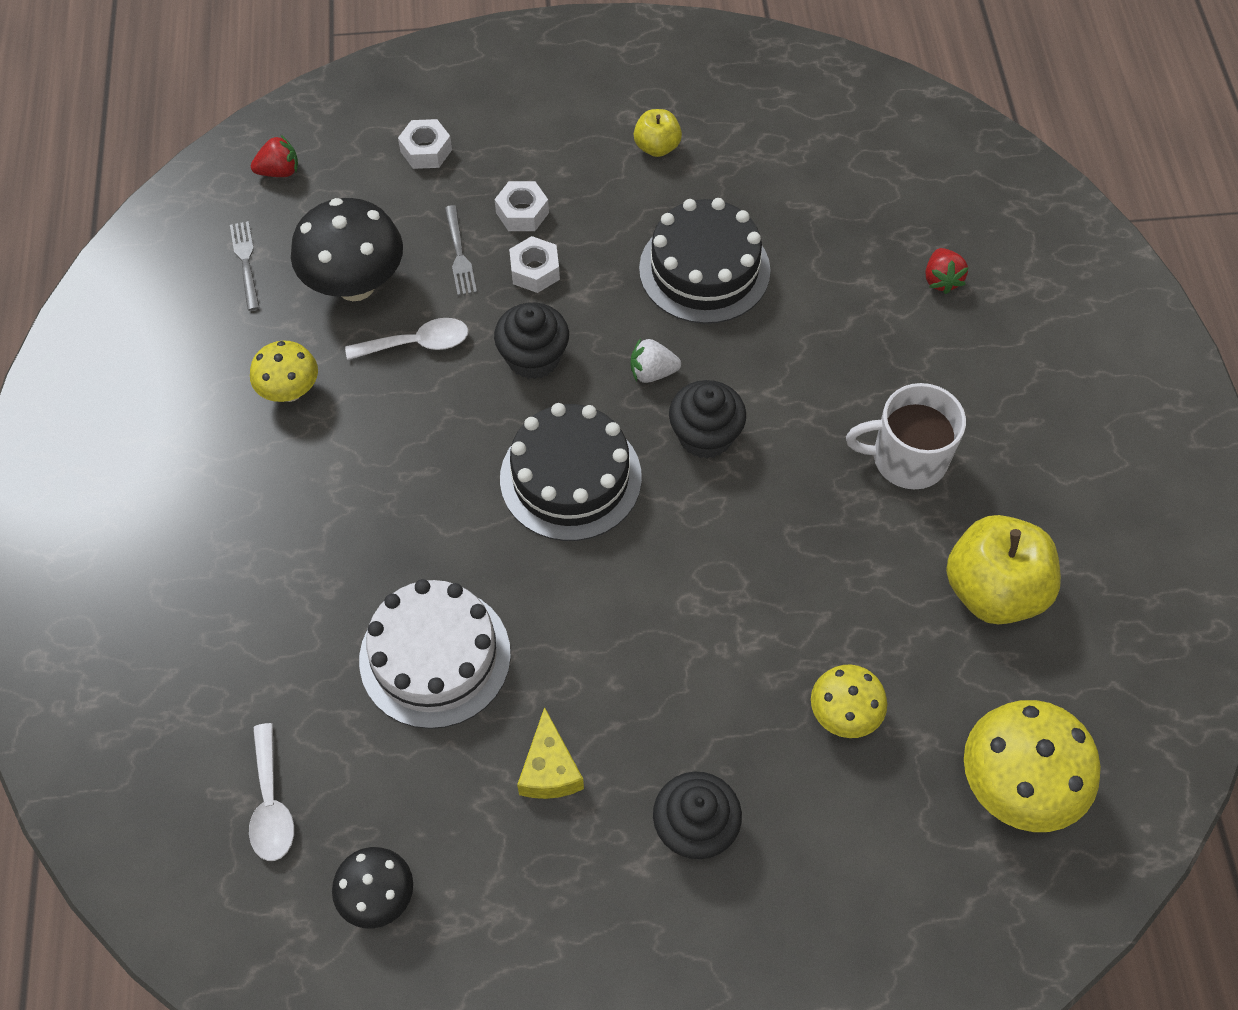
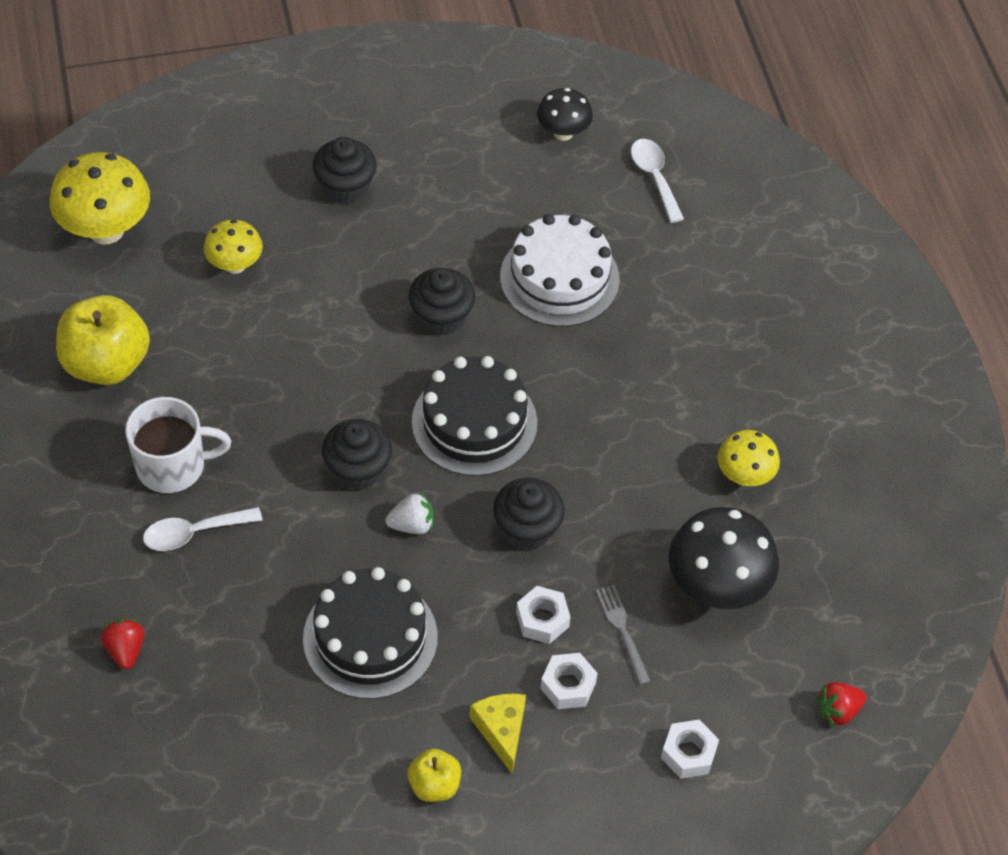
camera: 170 degrees right, 5 degrees down
grey fork [230,221,260,311] -> none
white spoon [345,318,468,360] -> white spoon moved to [143,507,262,551]
yellow cheese [517,707,584,799] -> yellow cheese moved to [470,694,526,773]
none -> black cupcake [409,268,475,336]

